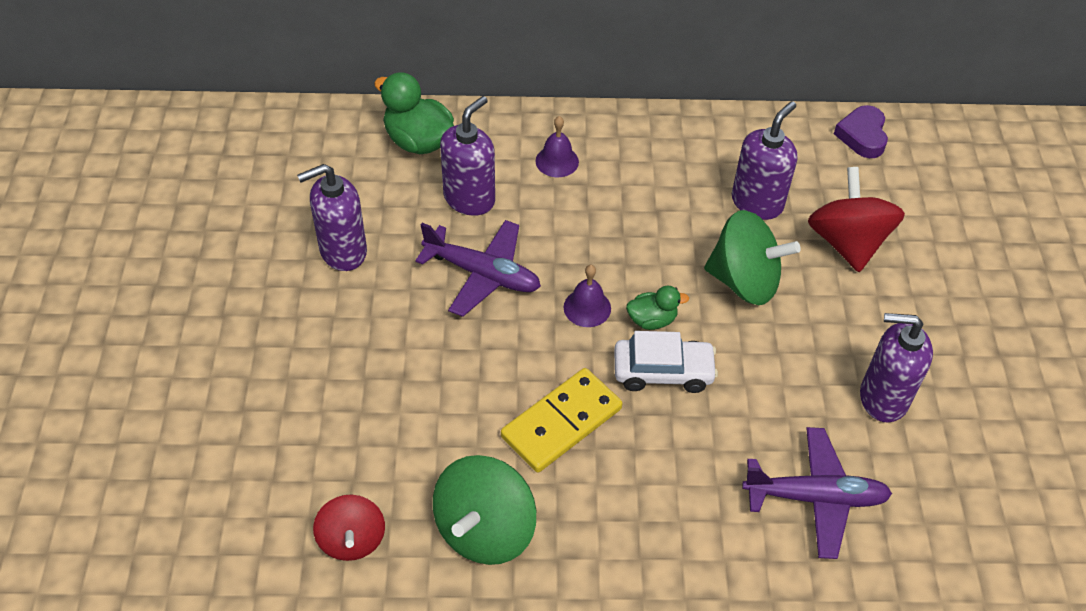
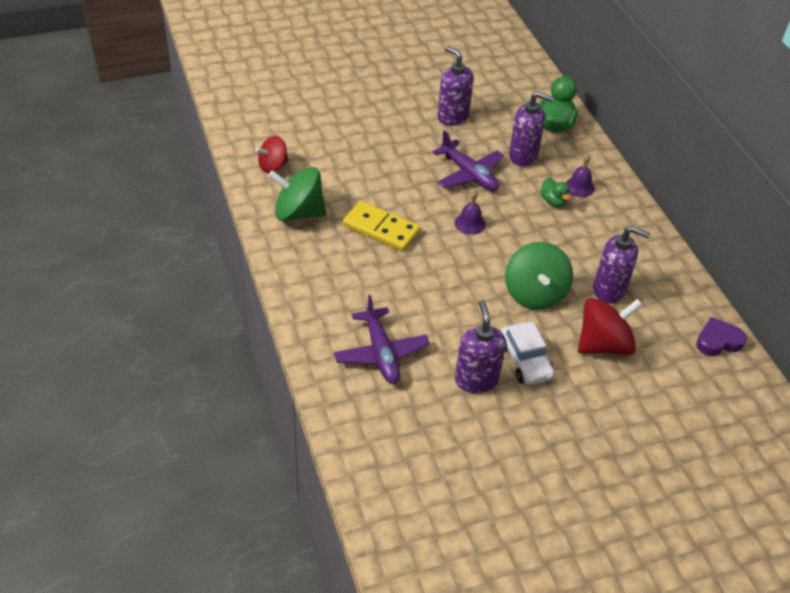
camera: 70 degrees right, 5 degrees down
purple plane [415,220,541,317] -> purple plane turned 45 degrees counterclockwise [432,130,504,191]
white car [614,331,718,393] -> white car moved to [501,322,555,385]
green duck [626,286,689,330] -> green duck moved to [540,178,570,207]

